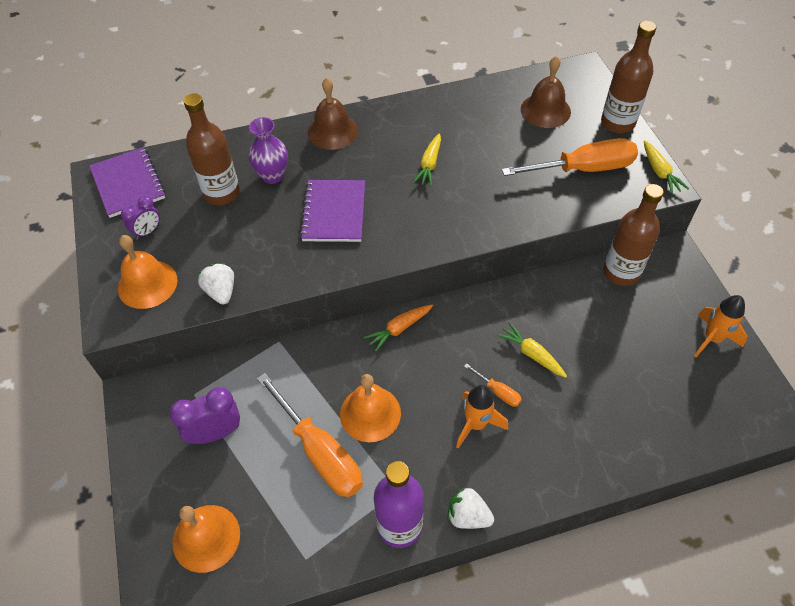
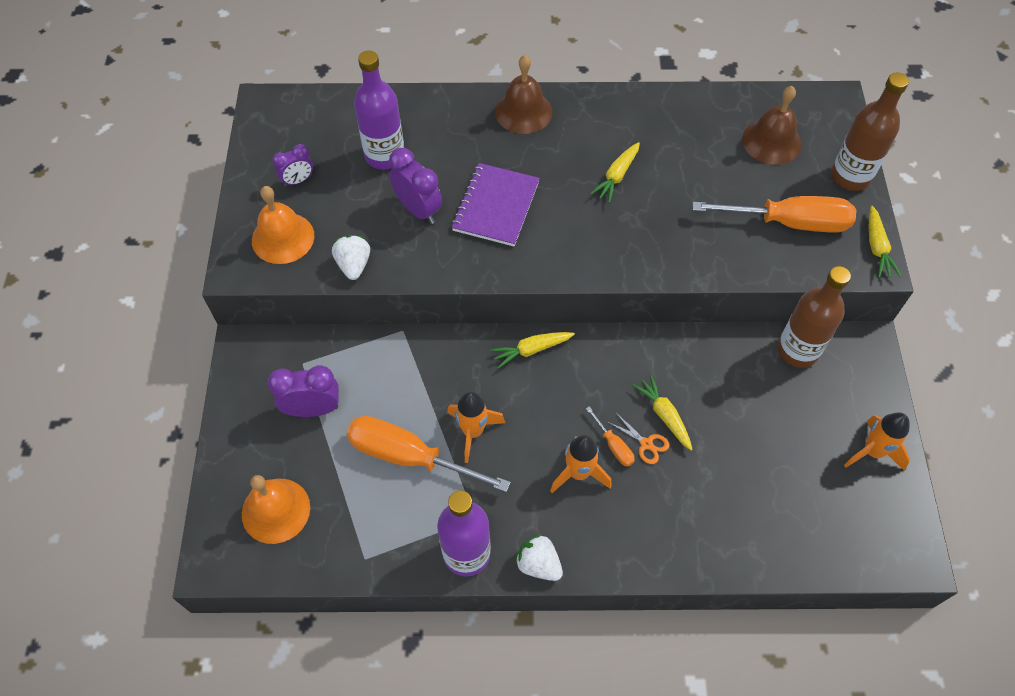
camera: 15 degrees right, 5 degrees up
purple notebook [89,147,165,218] -> none
brown bottle [184,93,240,205] -> purple bottle [354,50,404,170]
purple vase [249,117,288,184] -> none
orange screwdriver [257,373,363,497] -> orange screwdriver turned 135 degrees clockwise [346,416,511,492]
orange bell [340,374,401,442] -> orange rocket [447,391,505,463]
orange carrot [364,305,433,352] -> yellow carrot [490,332,575,369]
none -> purple clock [389,148,442,224]
none -> orange scissors [608,413,670,464]

